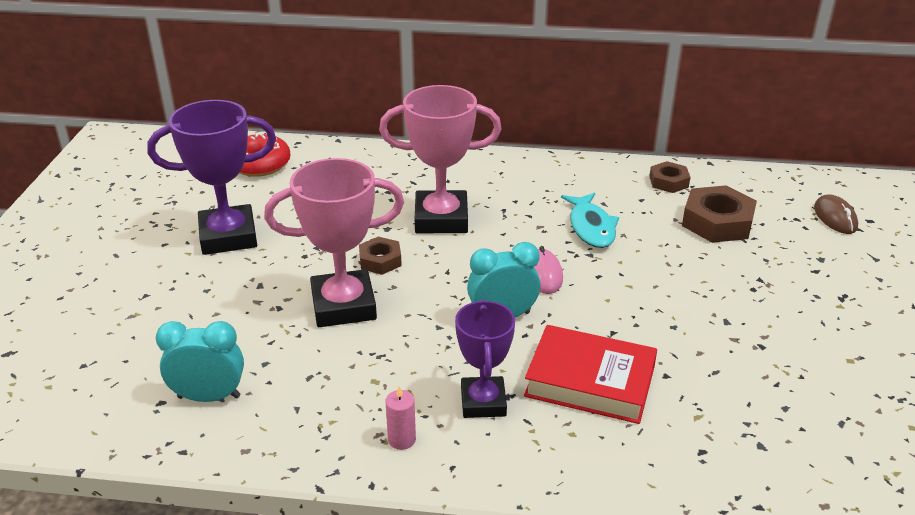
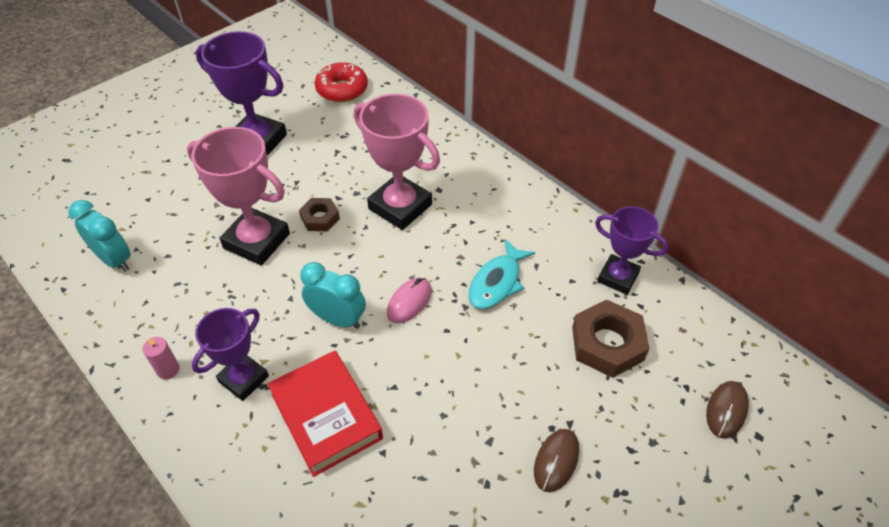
camera: 40 degrees right, 15 degrees up
brown nut [649,161,690,193] -> purple trophy [595,206,669,295]
none -> brown mouse [534,429,579,492]

